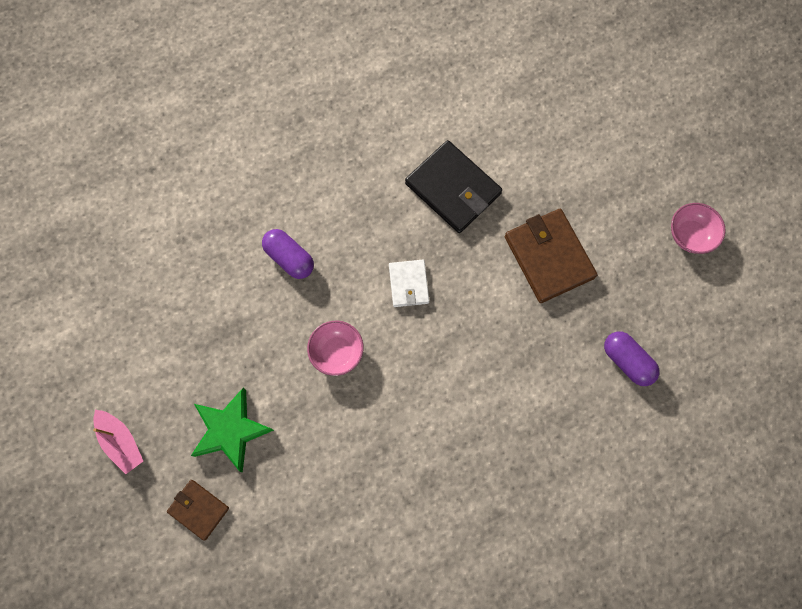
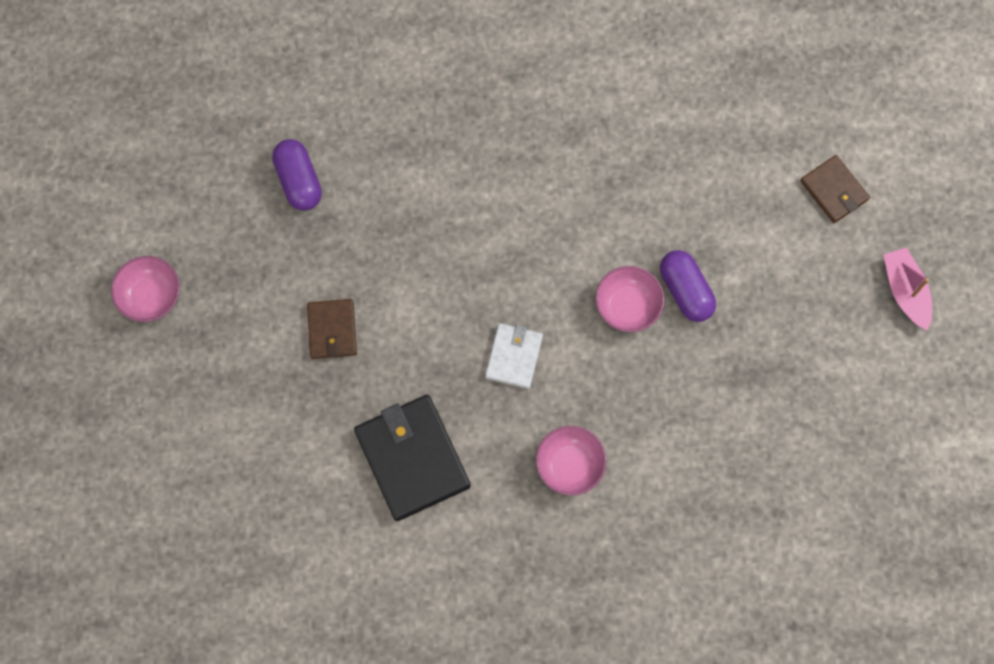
camera: 160 degrees left, 0 degrees up
green star [191,388,274,472] -> none
purple capsule [262,229,314,279] -> purple capsule moved to [660,250,716,322]
brown wallet [505,209,598,303] -> brown wallet [307,299,357,359], size x0.57
none -> pink bowl [536,426,607,496]

